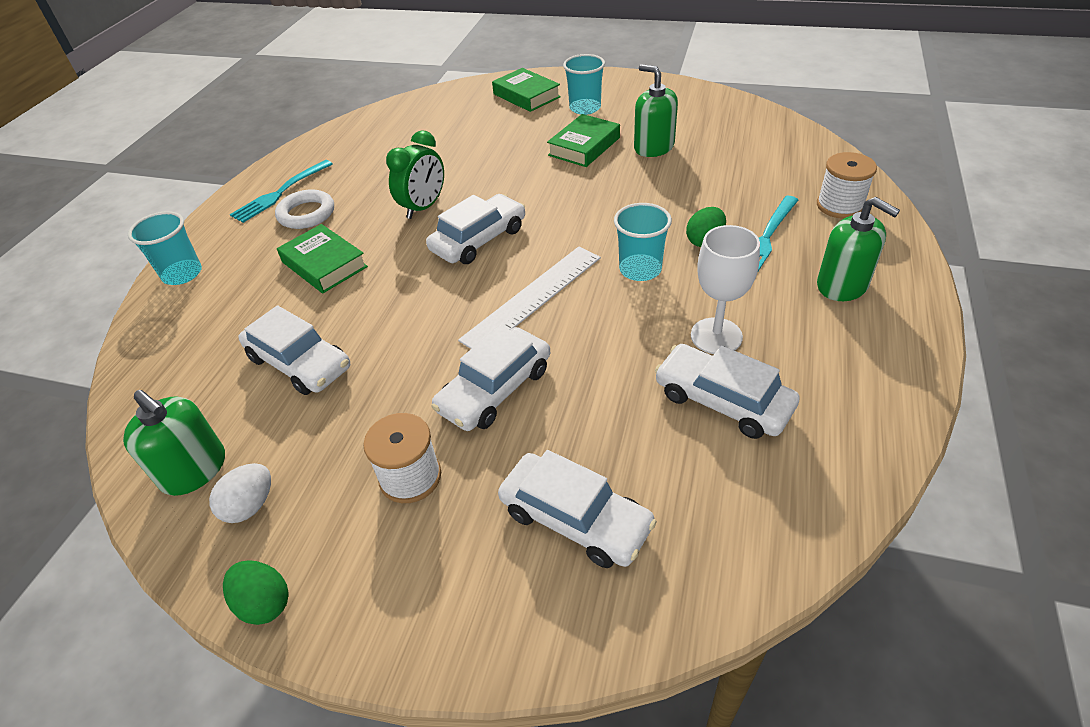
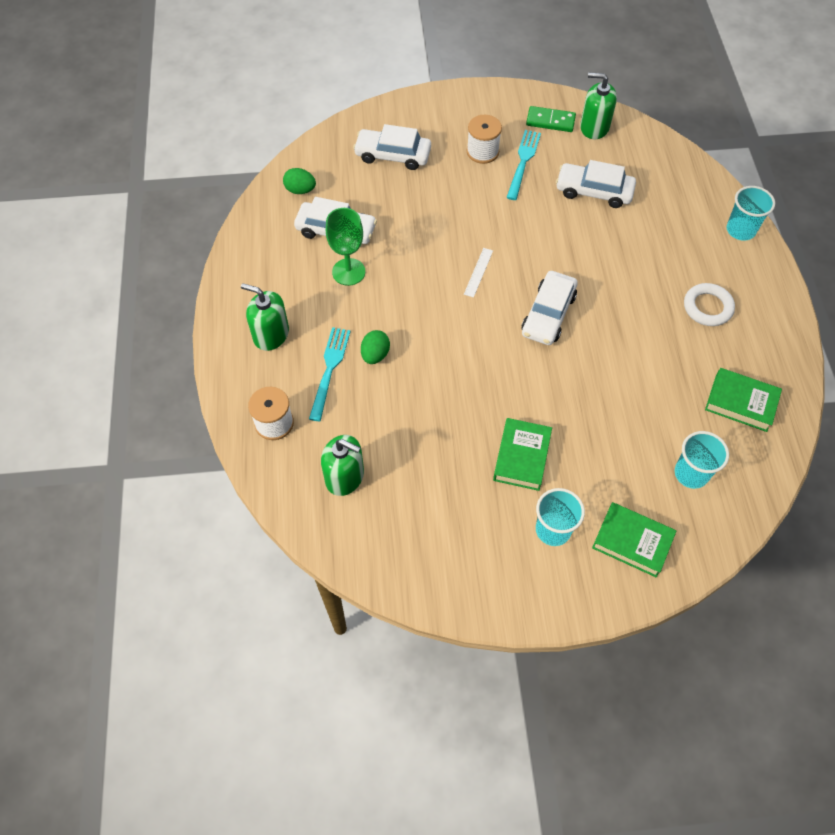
camera: 155 degrees right, 15 degrees up
white egg [209,463,271,523] -> green domino [526,106,576,132]
green egg [223,560,288,625] -> green egg moved to [283,168,316,194]
turquoise fork [230,160,332,223] -> turquoise fork moved to [506,130,541,200]
green book [277,224,368,293] -> green book moved to [705,368,782,432]
green clock [386,131,444,219] -> none
white car [431,325,550,431] -> none
white ruler [458,247,601,349] -> white ruler [464,248,493,298], size x0.49
turquoise cup [614,203,672,281] -> turquoise cup moved to [675,431,729,489]
green soap dispenser [634,64,678,157] -> green soap dispenser moved to [321,435,364,496]
white goblet [691,225,760,354] -> green goblet [326,208,365,286]

